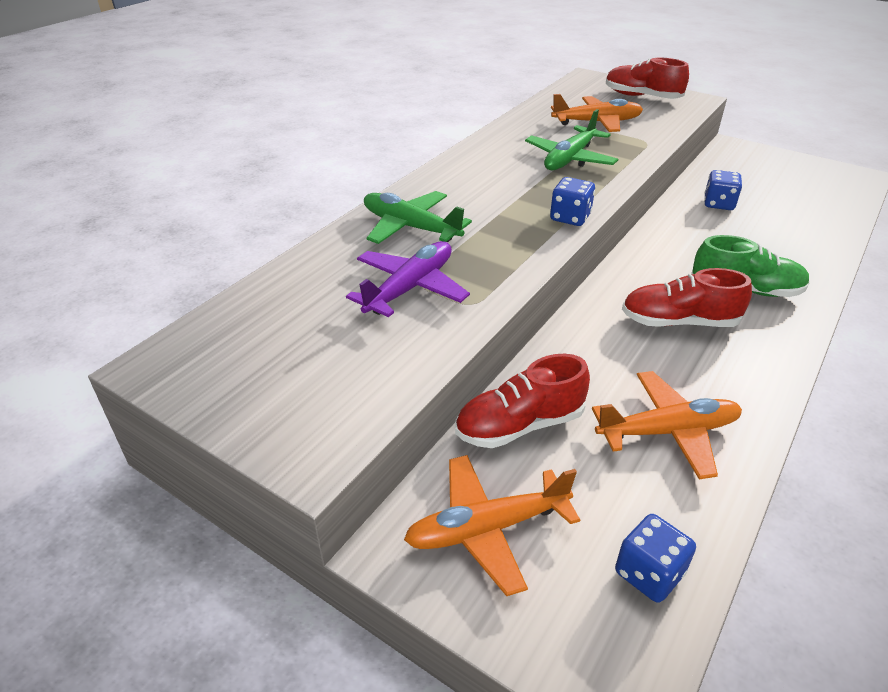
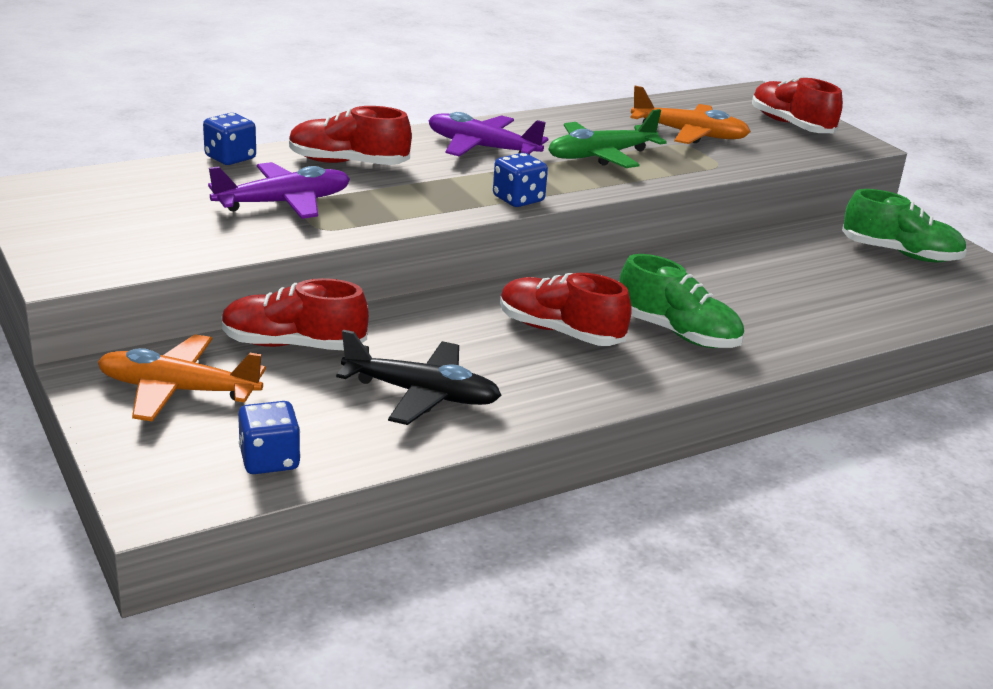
camera: 25 degrees right, 10 degrees down
green plane [364,191,472,244] -> red shoe [289,106,412,165]
orange plane [592,371,742,479] -> black plane [336,330,502,425]
blue dice [704,170,742,210] -> blue dice moved to [203,113,256,165]
none -> purple plane [428,112,549,156]
none -> green shoe [842,189,967,262]

